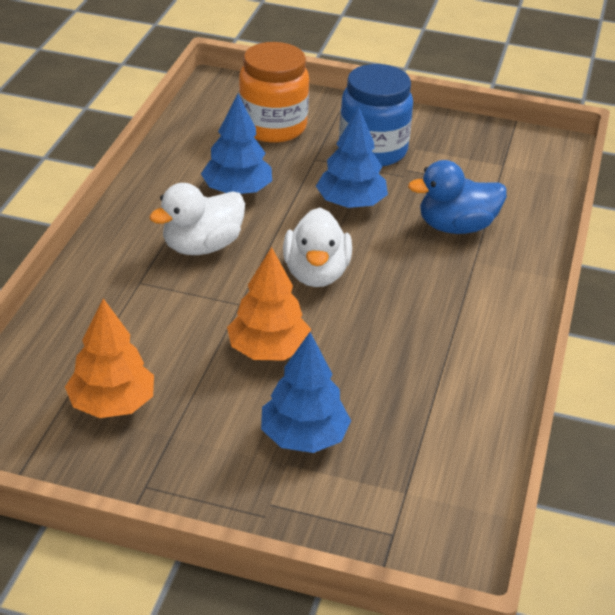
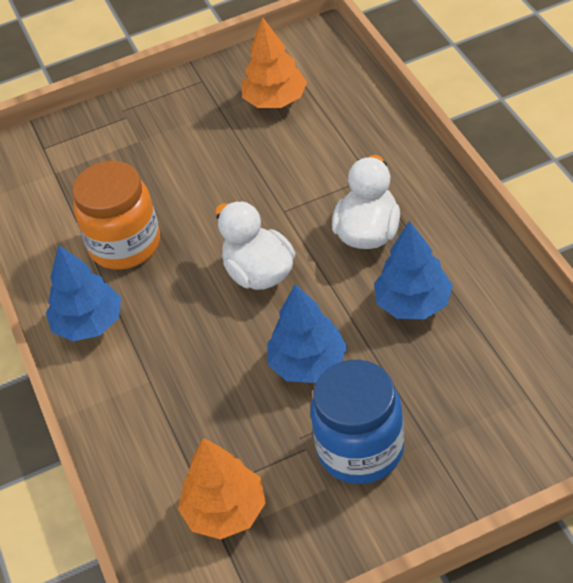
camera: 150 degrees right, 10 degrees up
orange tree [227,247,311,361] -> orange tree moved to [178,438,266,539]
orange jar [239,42,309,143] -> orange jar moved to [72,161,160,270]
blue tree [261,332,351,453] -> blue tree moved to [46,245,121,341]
blue duck [408,160,507,234] -> none

